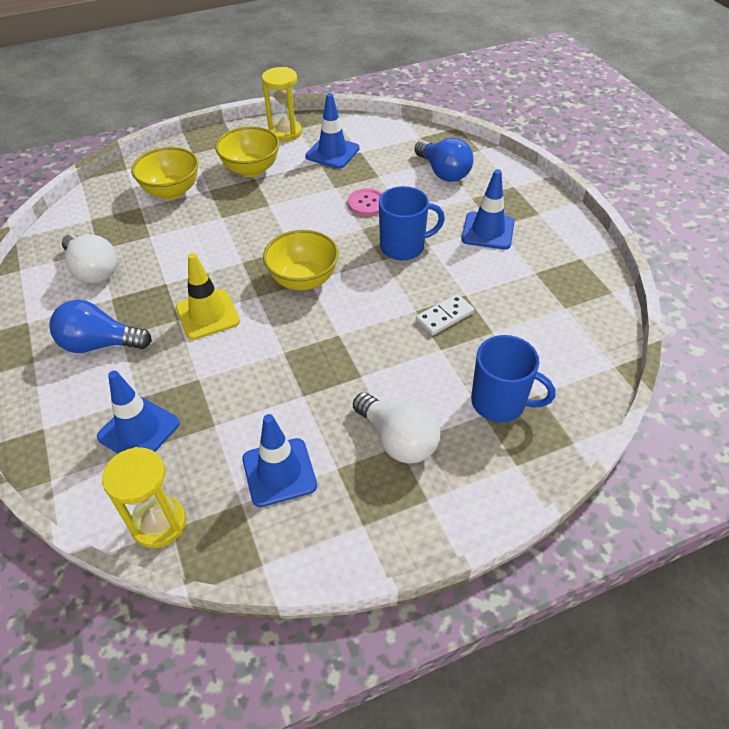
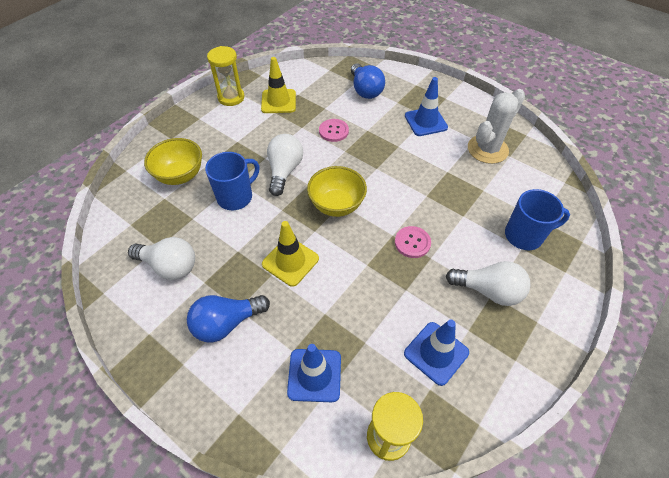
camera: 30 degrees left, 5 degrees up
yellow bowl [215,126,280,177] -> none
blue traffic cone [305,93,360,169] -> yellow traffic cone [261,57,296,113]
blue mug [379,186,445,260] -> blue mug moved to [205,152,259,210]
blue light bulb [414,138,474,182] -> blue light bulb turned 45 degrees clockwise [351,64,385,99]
white domino [416,294,474,335] -> none
none -> white light bulb [267,134,303,196]
none -> pink button [395,226,431,258]
none -> white cactus [468,89,525,164]

